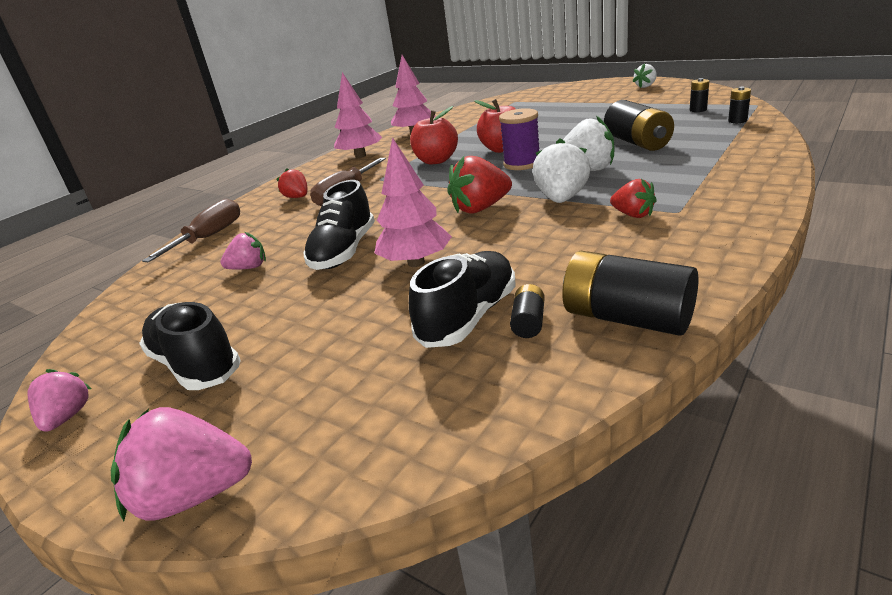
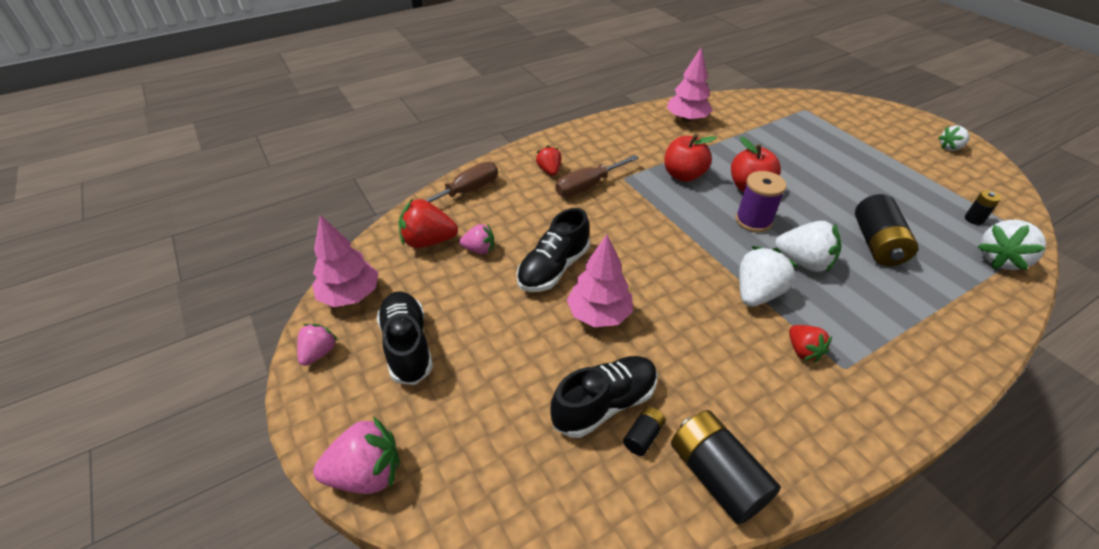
camera: 20 degrees right, 15 degrees up
pink strawberry [111,407,252,521] -> pink strawberry turned 150 degrees clockwise [313,416,400,494]
pink tree [334,72,382,158] -> pink tree moved to [312,215,378,307]
red strawberry [447,156,512,214] -> red strawberry moved to [399,199,458,248]
black battery [728,87,751,123] -> white strawberry [978,220,1046,271]

